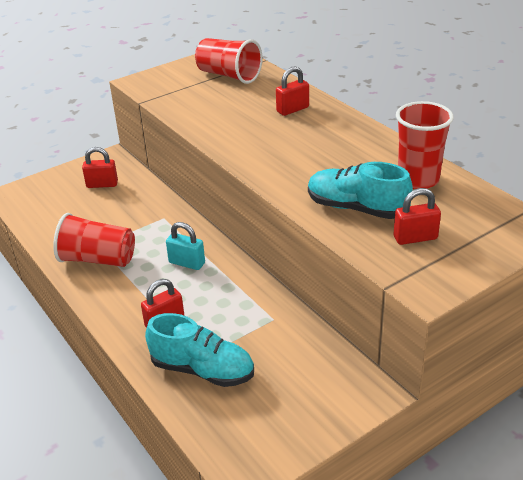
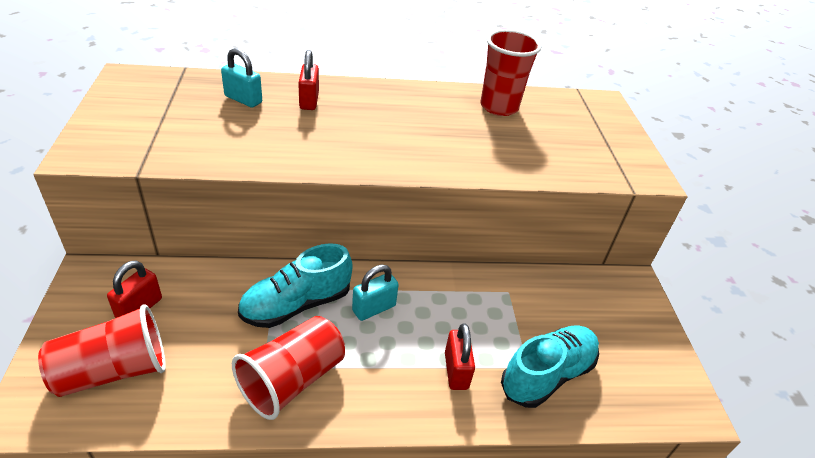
camera: 65 degrees left, 5 degrees up
red cup [195,38,263,84] -> red cup moved to [38,304,166,397]
turquoise shoe [308,162,413,219] -> turquoise shoe moved to [238,243,353,328]
red padlock [394,188,441,245] -> none
none -> turquoise padlock [221,48,262,108]

